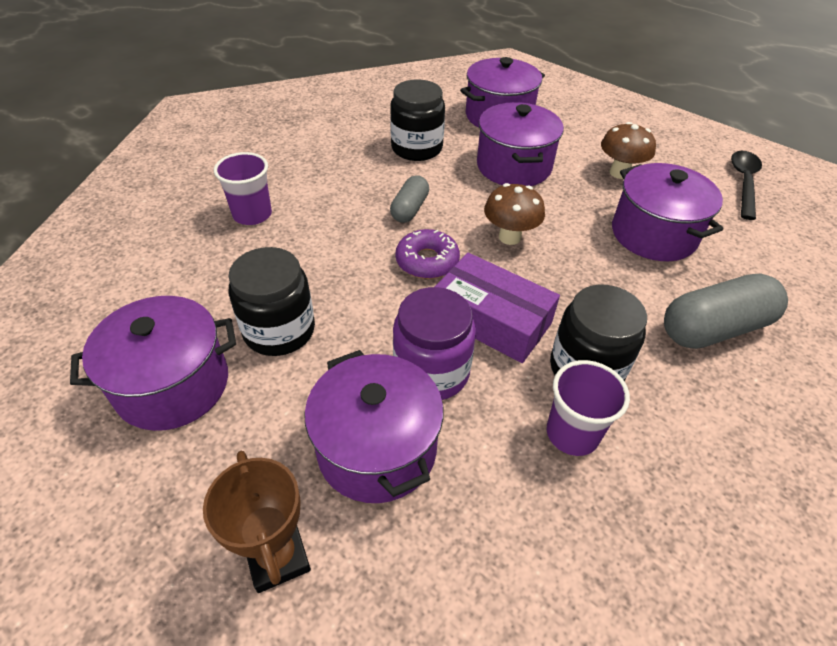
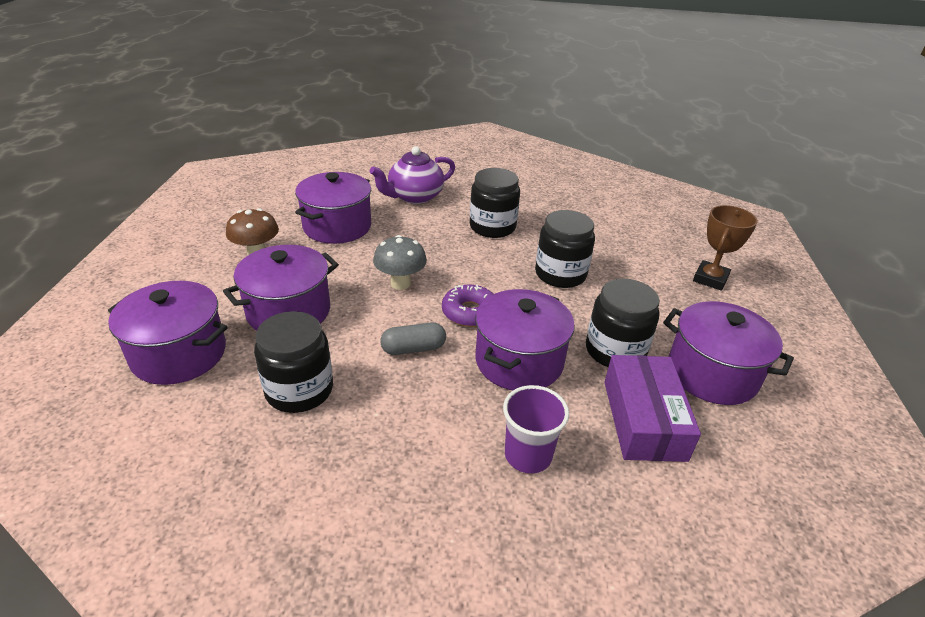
camera: 125 degrees left, 10 degrees down
purple pot [304,350,444,503] -> purple pot moved to [476,289,575,390]
purple jar [393,287,476,400] -> black jar [535,210,595,288]
purple box [435,253,560,363] -> purple box moved to [604,355,701,462]
brown mushroom [484,183,545,245] -> grey mushroom [373,235,427,290]
purple cup [547,360,630,456] -> none
grey capsule [664,274,788,349] -> purple teapot [370,146,455,204]
black spoon [731,151,762,220] -> none

